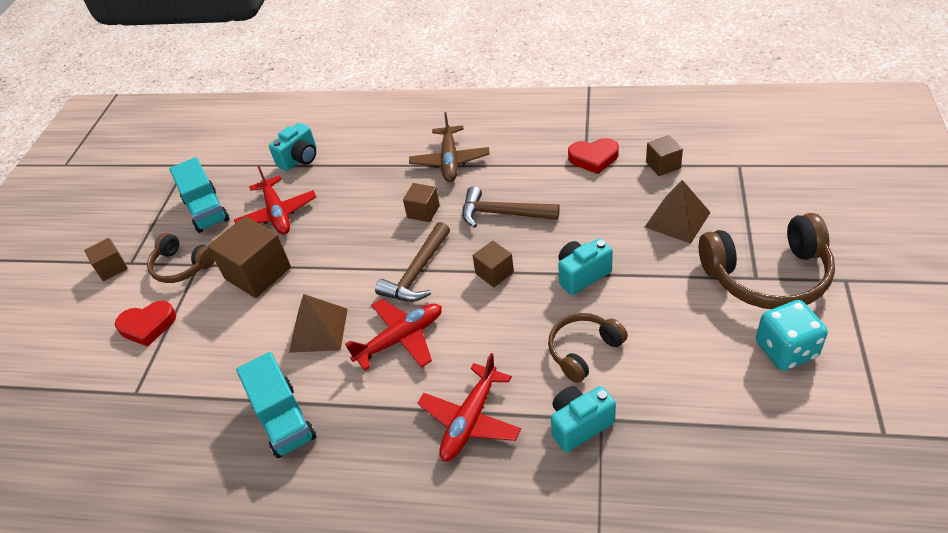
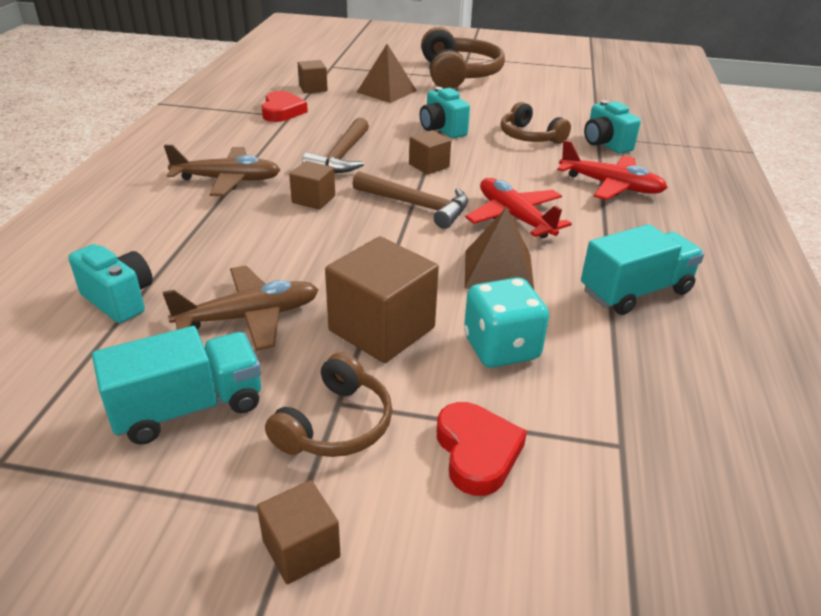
camera: 95 degrees left, 10 degrees down
red plane [234,166,316,234] -> brown plane [162,266,318,351]
turquoise dice [756,300,828,370] -> turquoise dice moved to [464,278,549,368]

